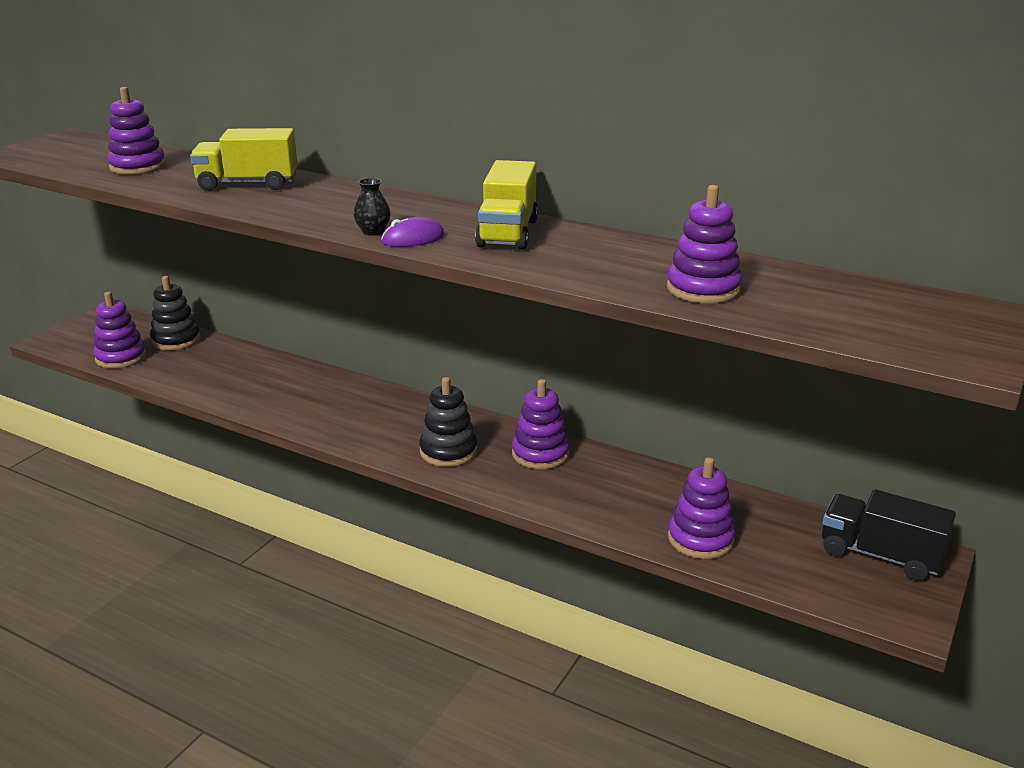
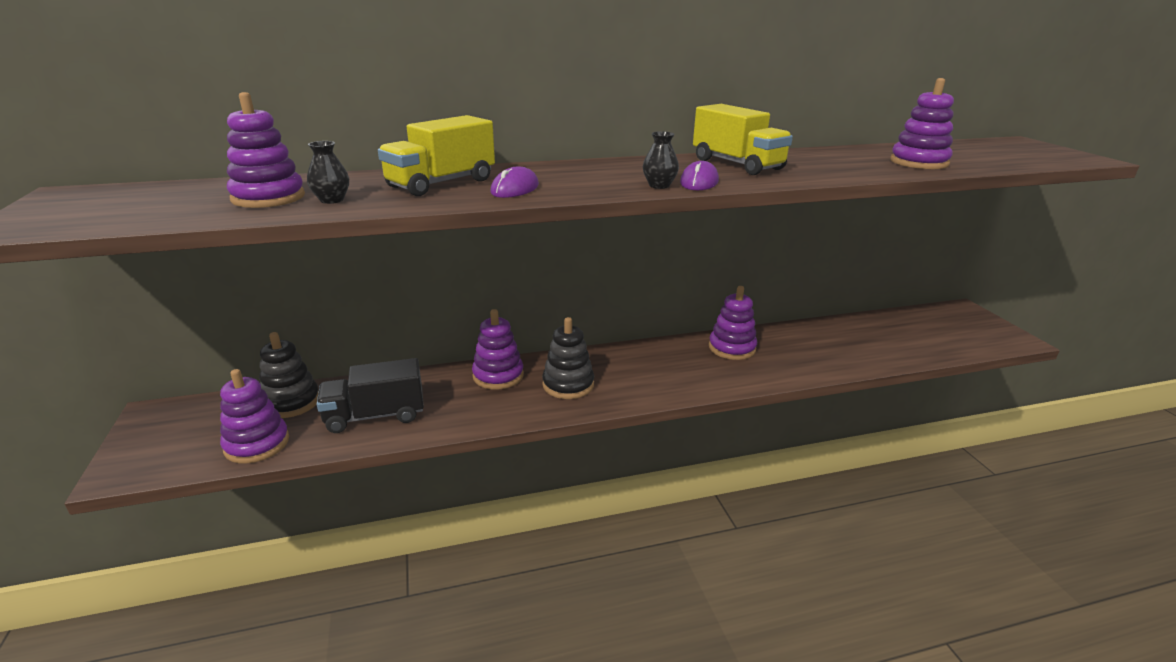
camera: 45 degrees left, 0 degrees up
black stacking toy [419,377,477,467] -> black stacking toy moved to [542,317,594,399]
purple stacking toy [668,457,735,559] -> purple stacking toy moved to [472,309,524,389]
black truck [822,489,956,581] -> black truck moved to [316,358,424,433]
none -> black vase [307,141,349,204]
none -> purple mouse [491,167,539,198]

